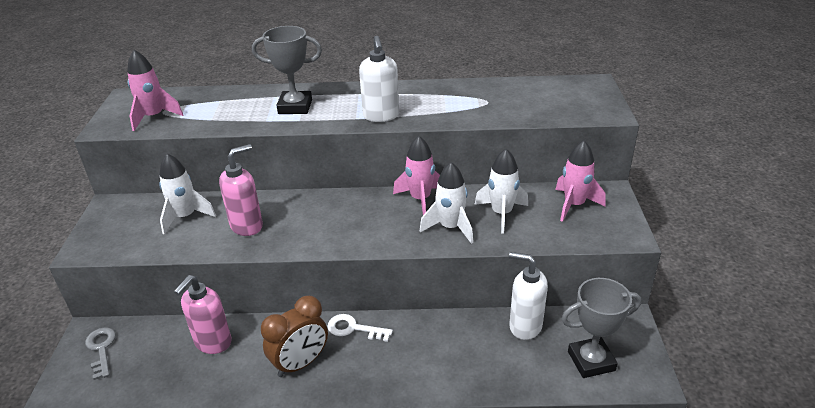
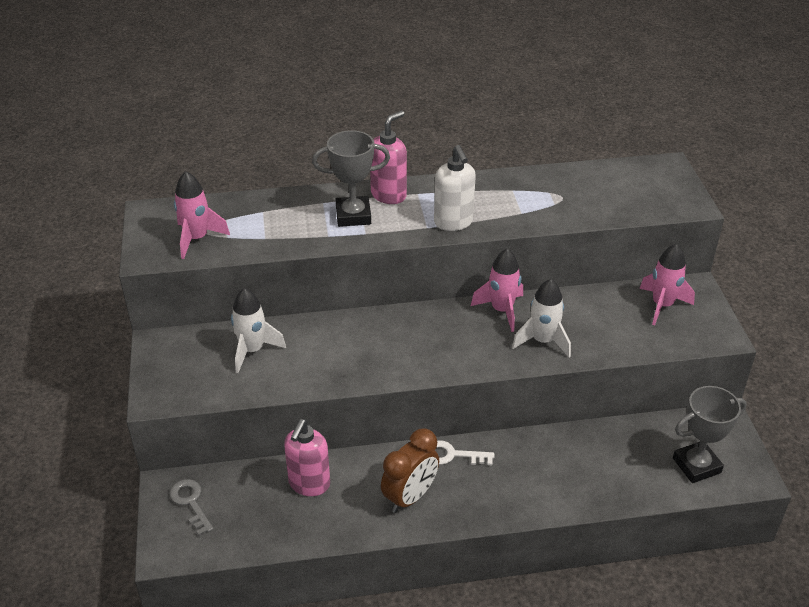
camera: 10 degrees left, 5 degrees up
pink soap dispenser [219,144,263,236] -> pink soap dispenser moved to [370,111,407,204]
white rocket [474,149,528,233] -> none
white soap dispenser [509,252,548,340] -> none

